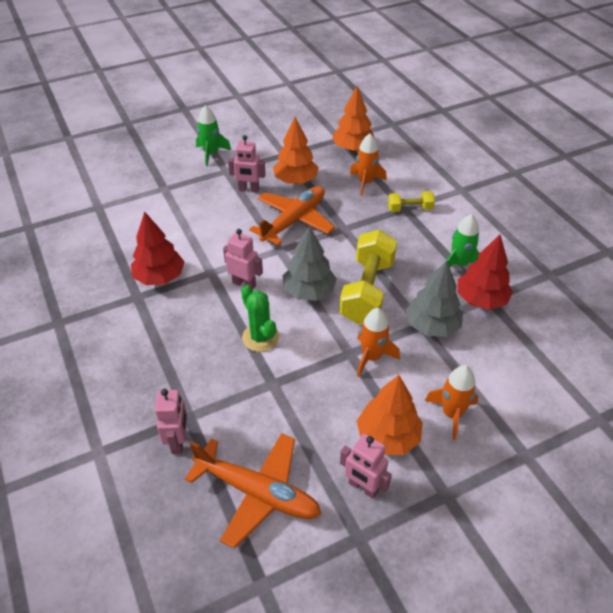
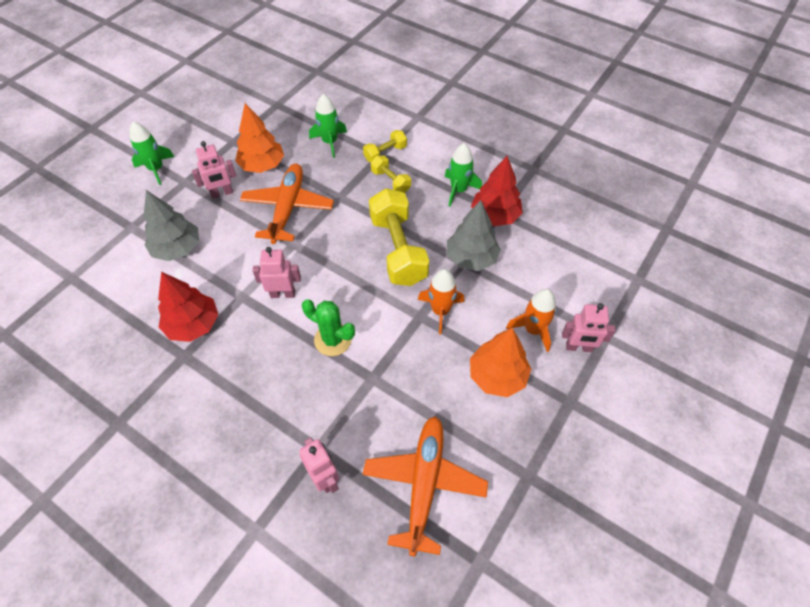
camera: 30 degrees left, 10 degrees up
orange plane [185,433,321,549] -> orange plane turned 75 degrees counterclockwise [363,416,488,556]
grey tree [283,226,337,301] -> grey tree moved to [144,190,199,261]
orange tree [332,86,375,151] -> none
pink robot [340,434,392,499] -> pink robot moved to [562,303,616,352]
orange rocket [350,134,387,196] -> green rocket [309,94,347,158]
none -> yellow dumbbell [371,156,411,193]

